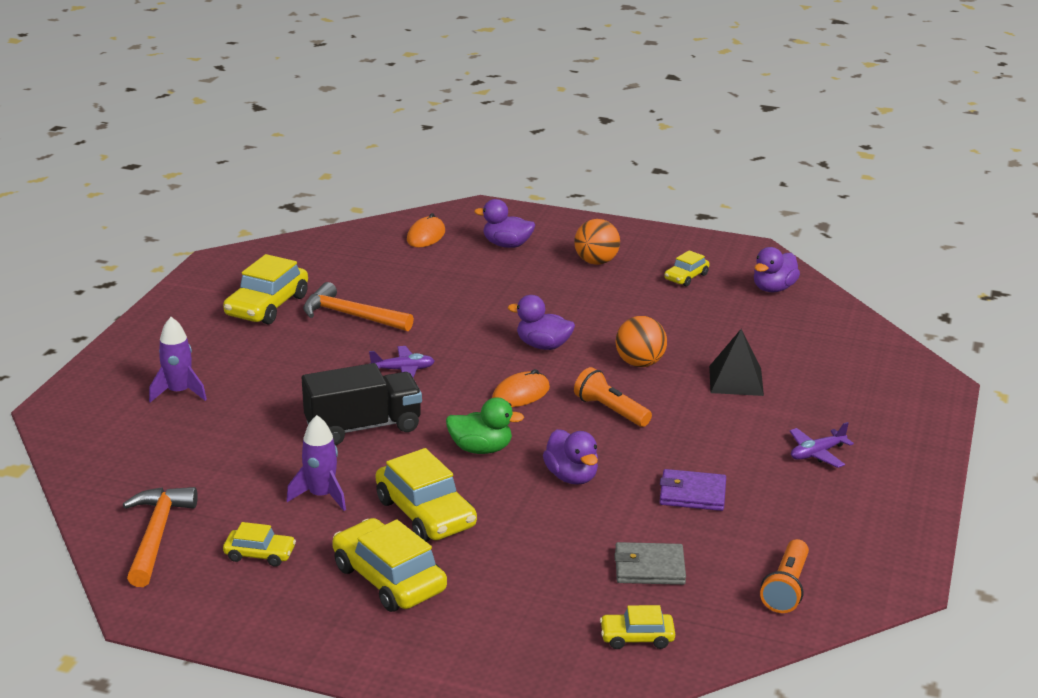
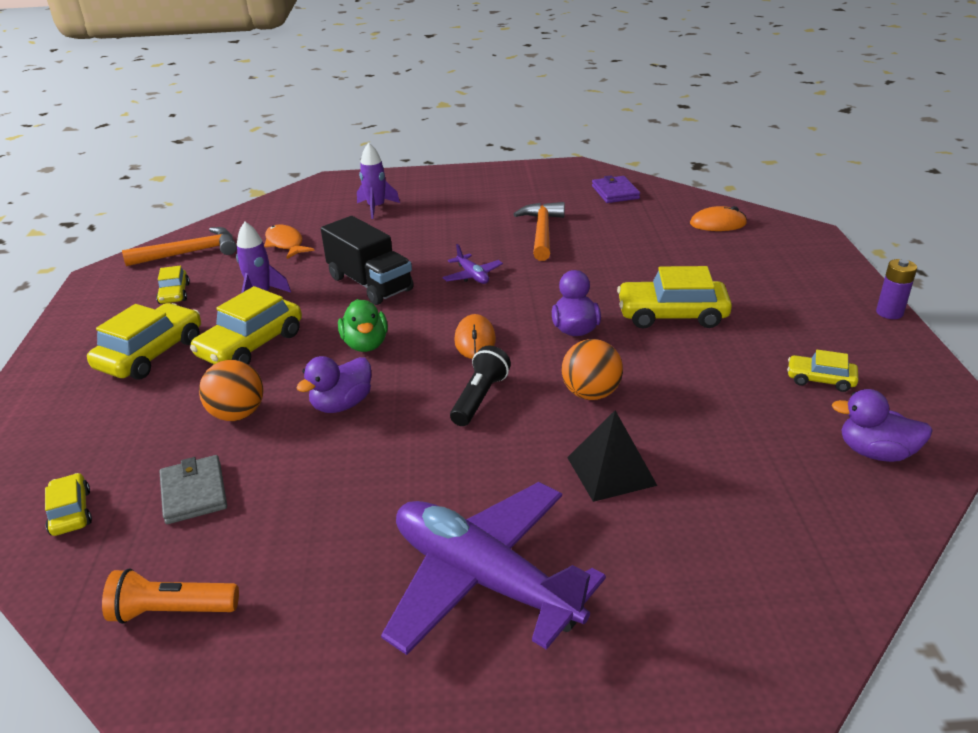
camera: 70 degrees right, 5 degrees up
yellow car [223,254,308,325] -> yellow car moved to [617,266,732,329]
purple duck [474,199,535,248] -> none
orange mouse [492,369,550,407] -> orange mouse turned 60 degrees clockwise [454,314,496,359]
orange ball [574,219,620,265] -> orange ball moved to [199,360,264,421]
orange flashlight [574,367,652,427] -> black flashlight [450,345,511,426]
purple wallet [660,469,726,511] -> purple wallet moved to [592,175,640,203]
purple plane [790,422,854,468] -> purple plane [381,482,606,655], size x2.39
none -> orange fish [264,224,314,259]
none -> purple battery [876,259,917,319]

